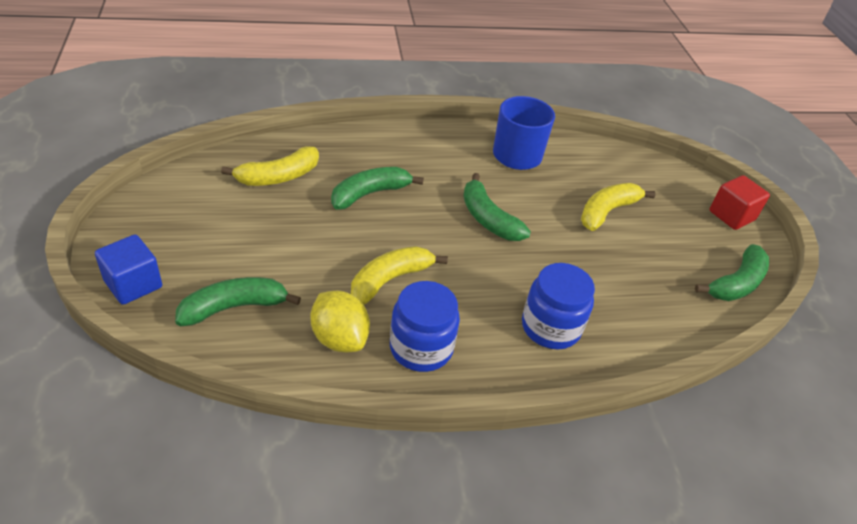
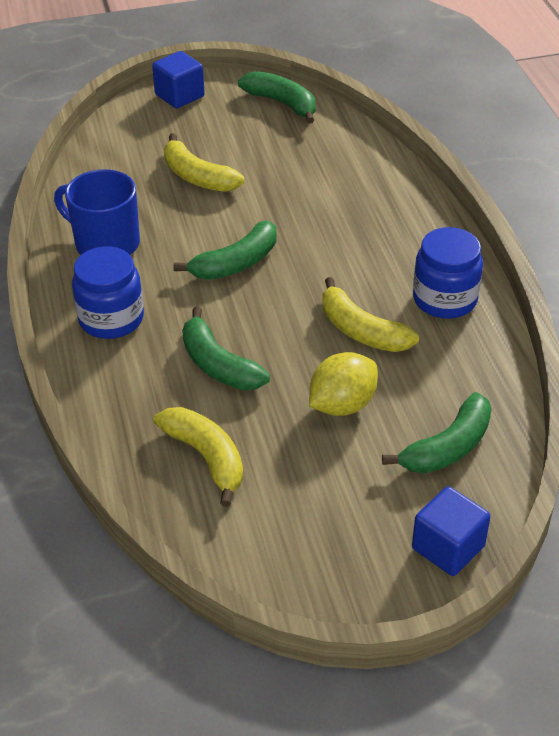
camera: 90 degrees left, 0 degrees up
green banana [175,277,301,326] -> green banana turned 105 degrees counterclockwise [382,392,492,473]
yellow lemon [310,290,370,352] -> yellow lemon moved to [309,352,378,416]
blue jar [522,263,595,349] -> blue jar moved to [72,246,144,339]
red cube [709,175,770,230] -> blue cube [152,51,205,108]

